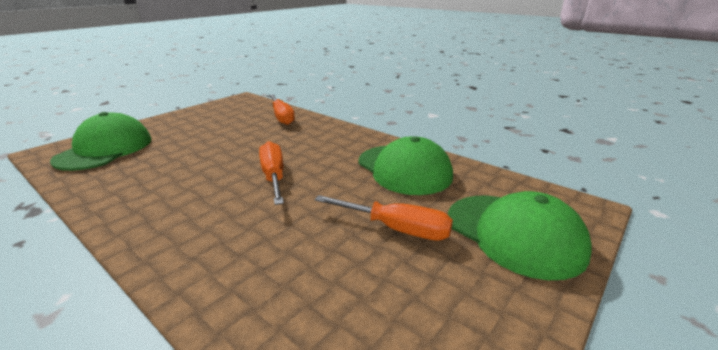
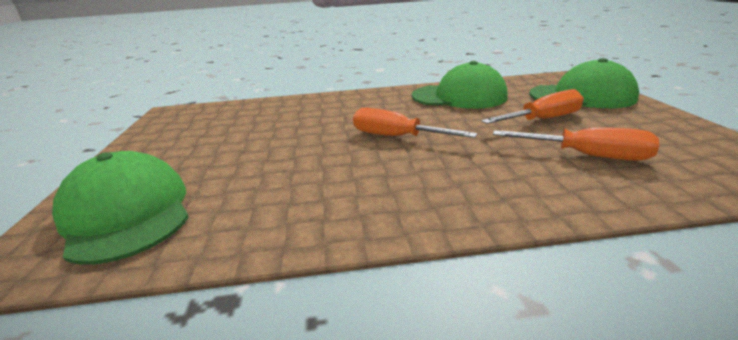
camera: 45 degrees left, 0 degrees up
orange screwdriver [269,94,295,125] -> orange screwdriver moved to [493,127,659,161]

